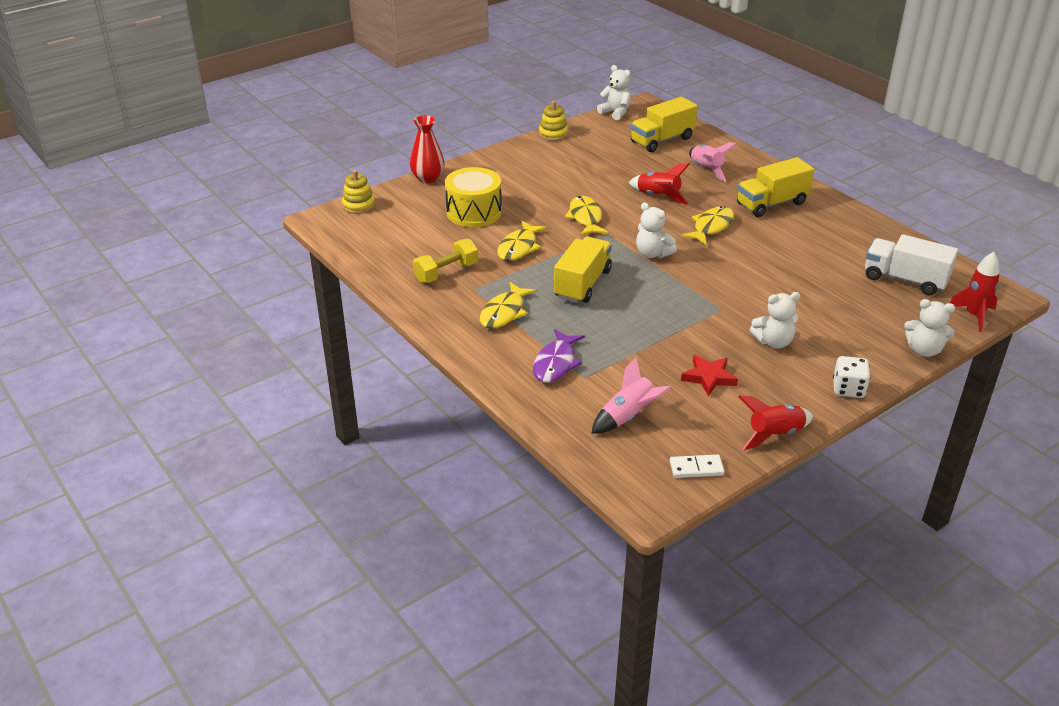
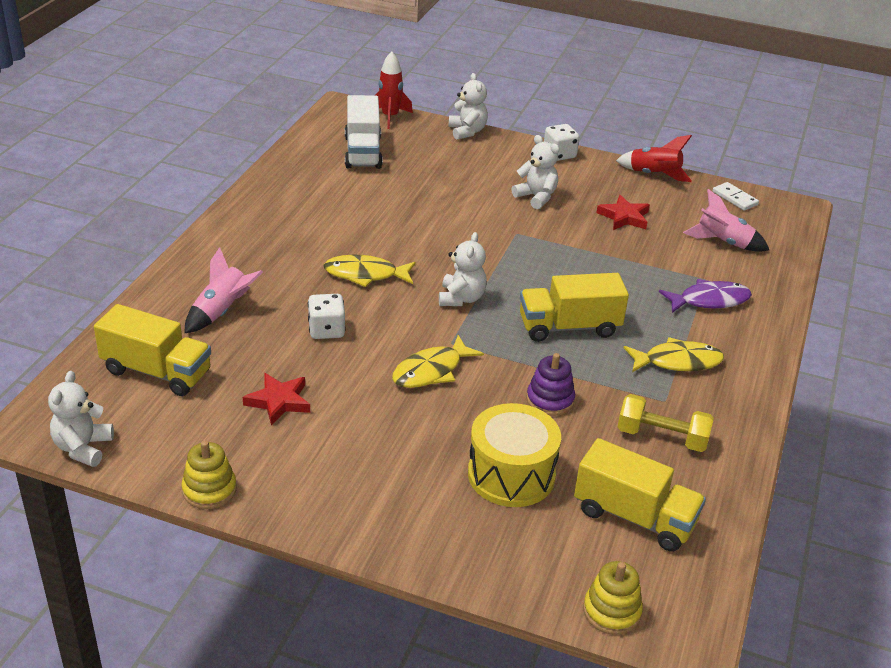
camera: 125 degrees left, 0 degrees up
red vase [410,115,445,183] -> none
yellow fish [497,221,547,261] -> purple stacking toy [527,353,575,416]
red rocket [629,163,690,204] -> white dice [308,294,346,339]
yellow truck [737,157,814,217] -> yellow truck moved to [574,438,706,552]
none -> red star [243,373,310,426]

